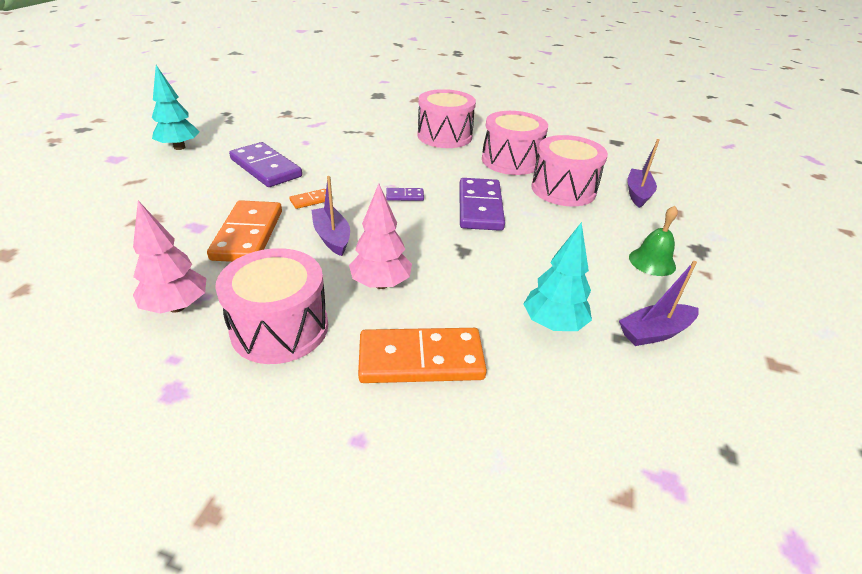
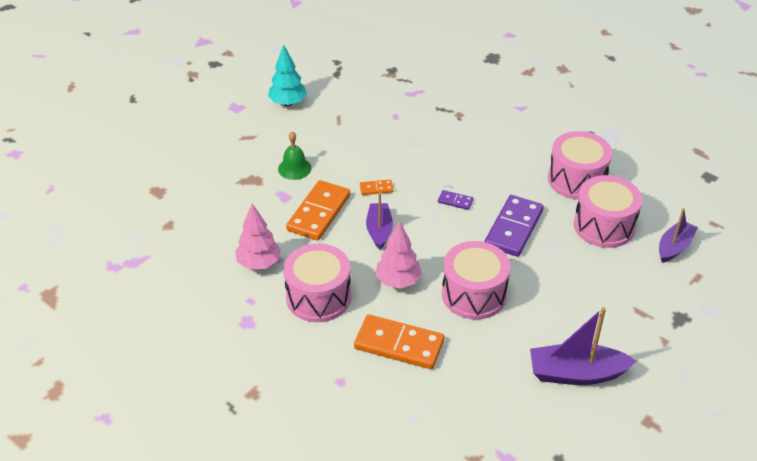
camera: 25 degrees right, 5 degrees up
purple domino [229,142,302,187] -> none
pink drum [418,89,476,148] -> pink drum moved to [442,241,510,320]
turquoise tree [524,222,592,331] -> none
purple boat [619,261,699,346] -> purple boat [530,307,636,385], size x1.52
green bell [629,206,678,276] -> green bell moved to [278,131,312,180]

